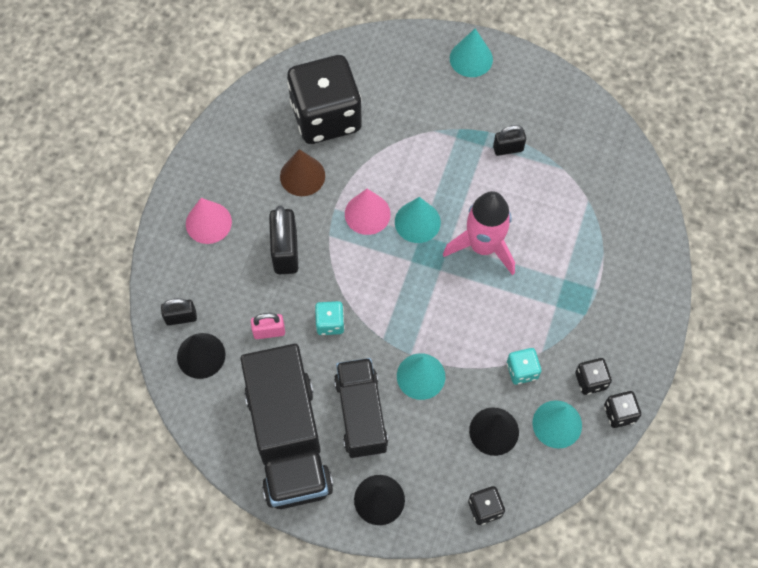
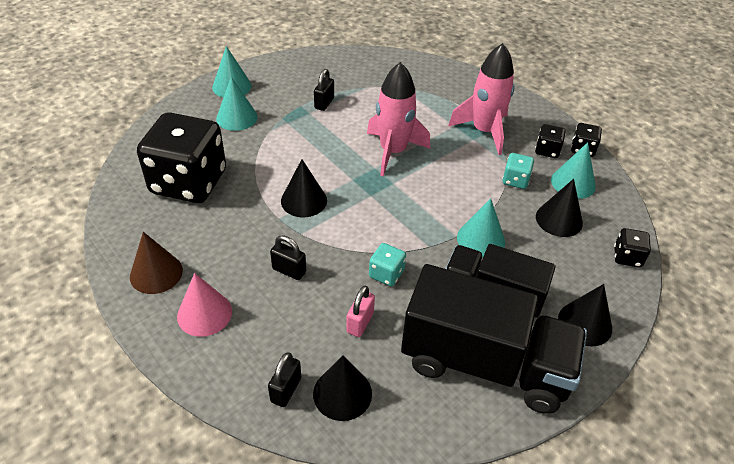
camera: 60 degrees left, 20 degrees down
black padlock [269,206,298,274] -> black padlock [270,235,306,280], size x0.59
brown cone [280,149,325,196] -> brown cone moved to [130,232,183,294]
pink cone [345,189,391,235] -> black cone [281,159,327,217]
turquoise cone [395,197,441,243] -> turquoise cone moved to [216,76,258,131]
none -> pink rocket [448,43,515,155]

